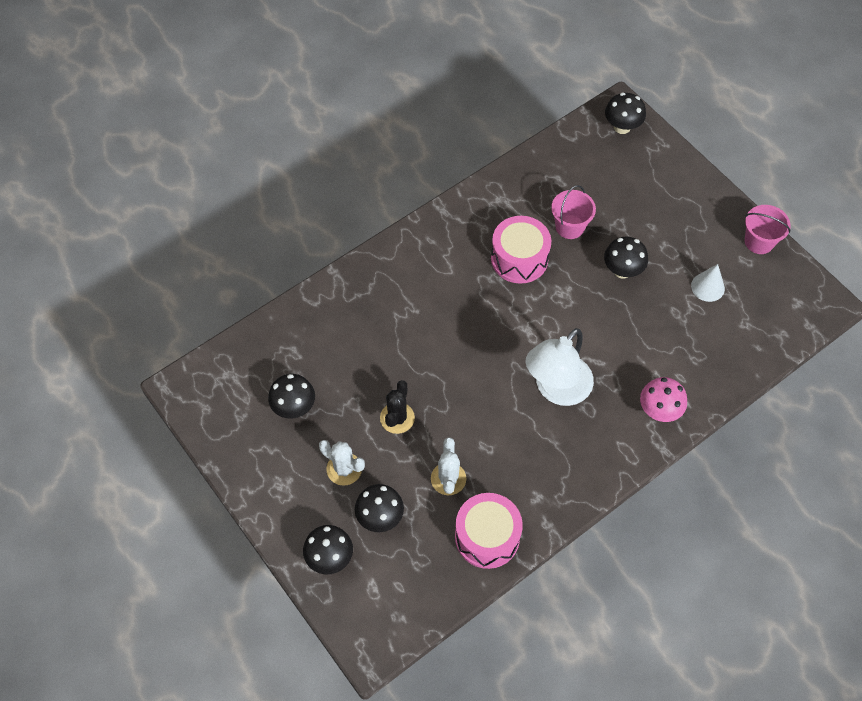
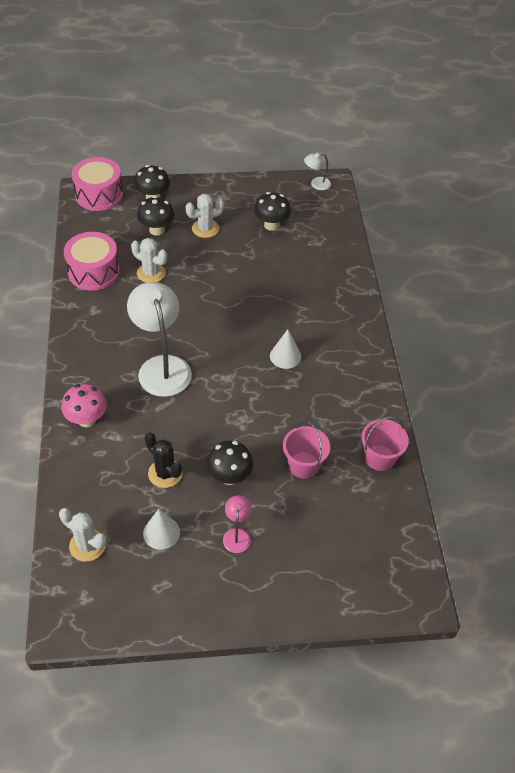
camera: 120 degrees right, 10 degrees down
black cactus [380,380,415,434] -> black cactus moved to [145,432,182,488]
pink drum [491,216,551,284] -> pink drum moved to [72,157,123,211]
black mushroom [605,92,646,134] -> none
pink bucket [745,205,791,254] -> pink bucket moved to [361,416,409,471]
none -> white cactus [59,508,106,562]
none -> pink lamp [223,495,252,553]
none -> white cone [270,329,301,369]
none -> white lamp [304,152,331,190]

